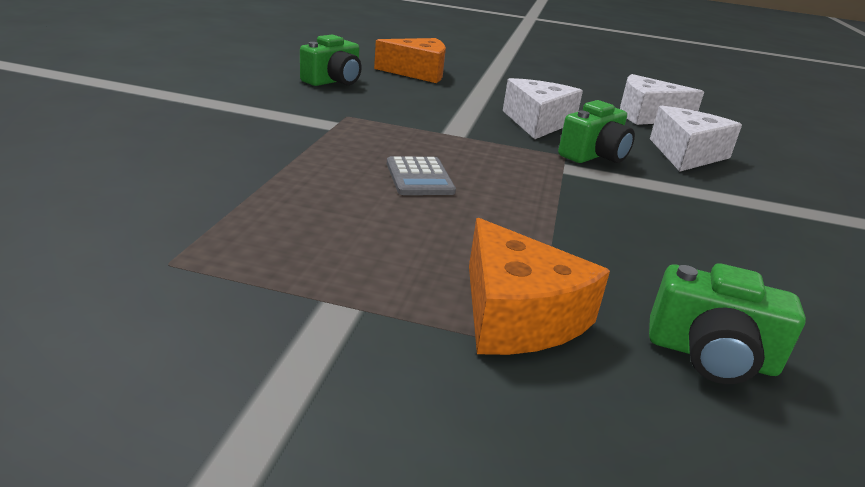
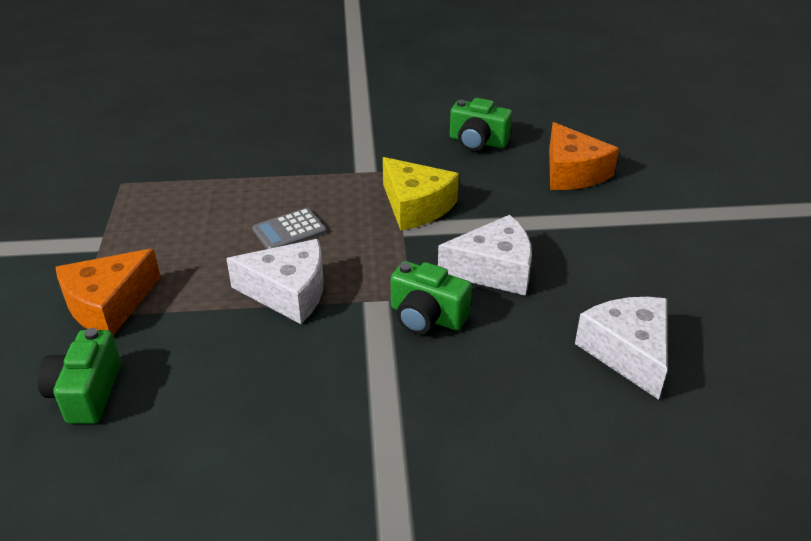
camera: 75 degrees right, 10 degrees up
white cheese [650,106,742,172] -> white cheese moved to [226,239,324,324]
none -> yellow cheese [383,157,459,230]

